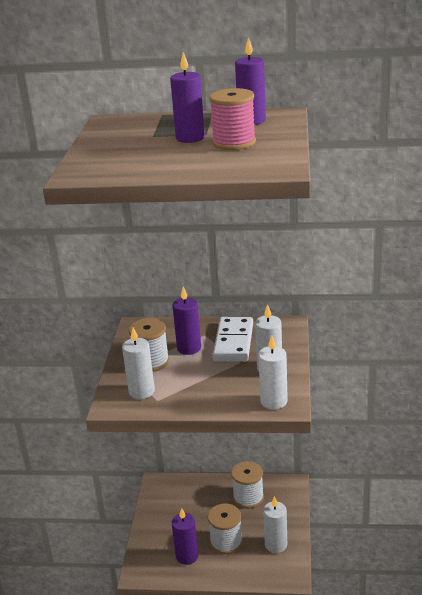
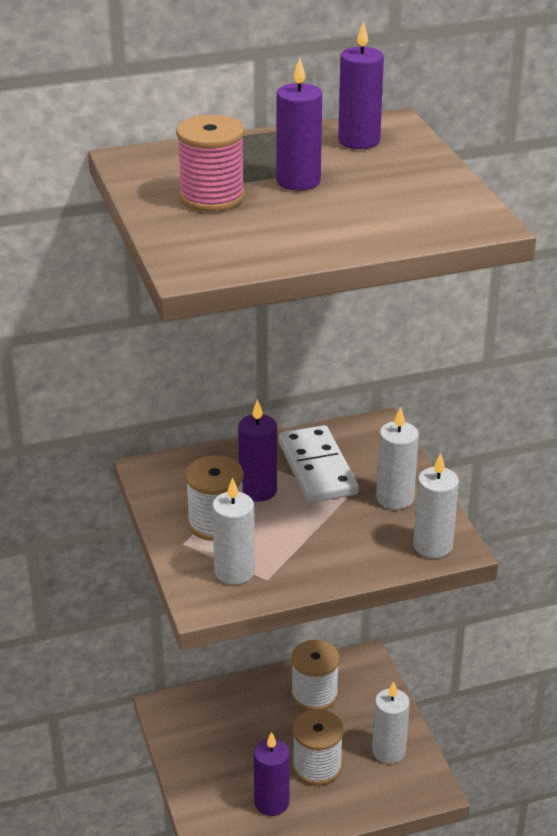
camera: 25 degrees left, 5 degrees up
pink spool [209,88,256,150] -> pink spool moved to [176,115,245,212]

